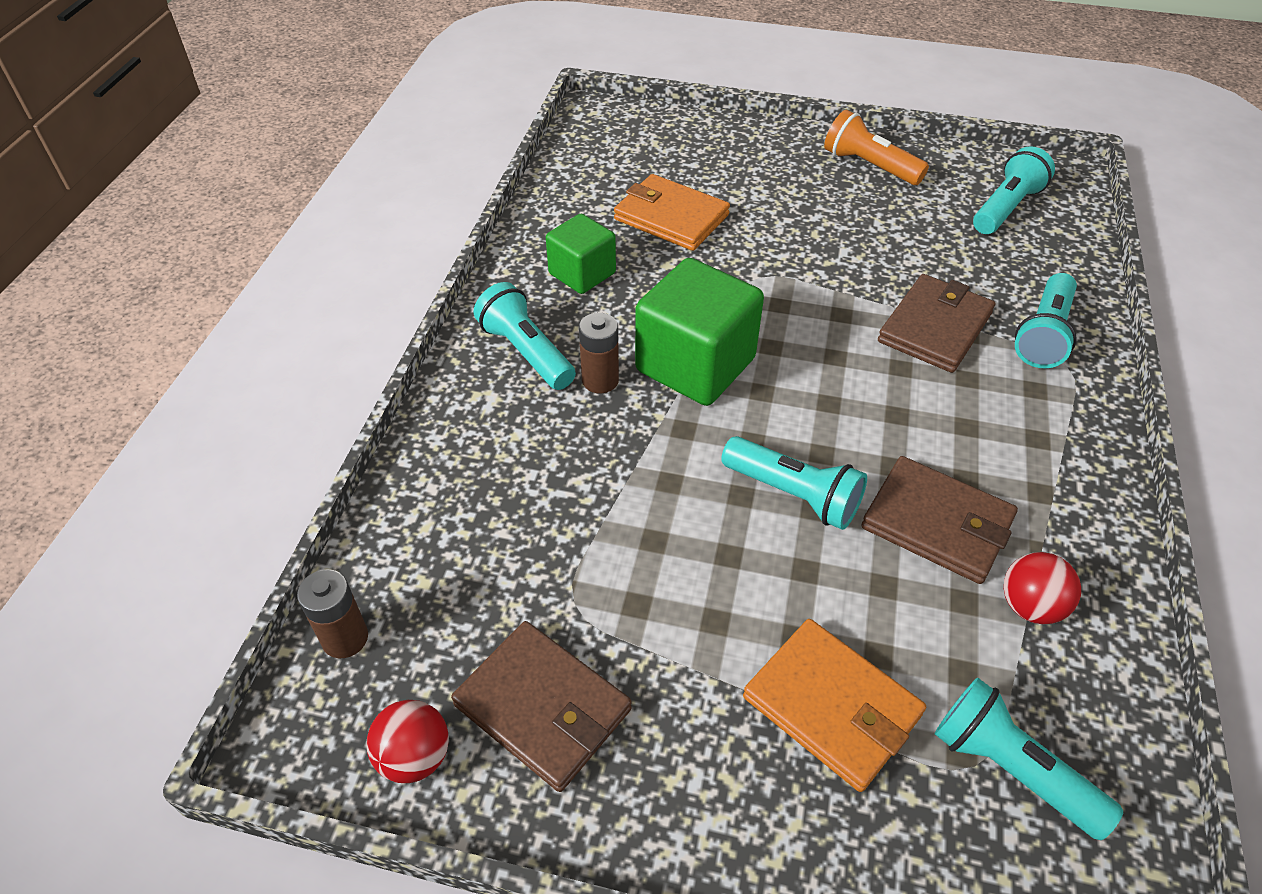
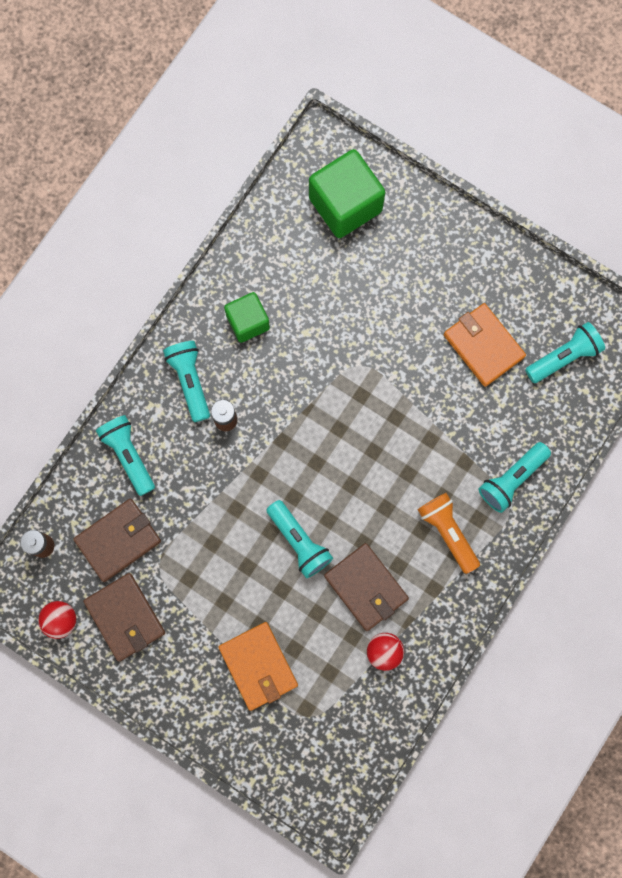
camera: 20 degrees right, 30 degrees up
orange wallet [614,174,730,251] -> orange wallet moved to [444,303,526,387]
green cube [635,258,764,406] -> green cube moved to [309,149,385,238]
orange flashlight [824,110,929,185] -> orange flashlight moved to [418,493,480,574]
brown wallet [878,274,995,373] -> brown wallet moved to [73,499,161,582]
turquoise flashlight [934,677,1123,840] -> turquoise flashlight moved to [96,415,155,496]

